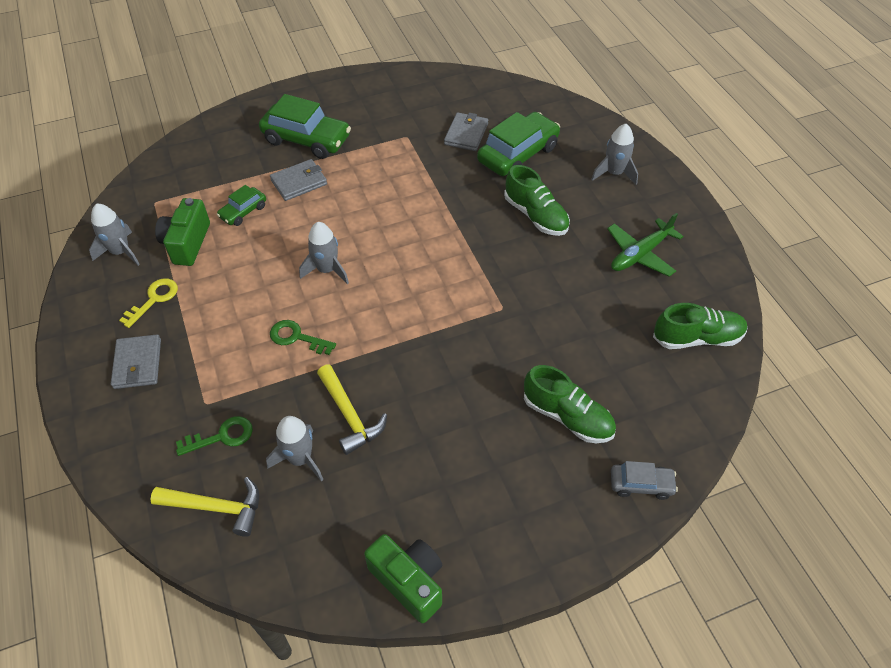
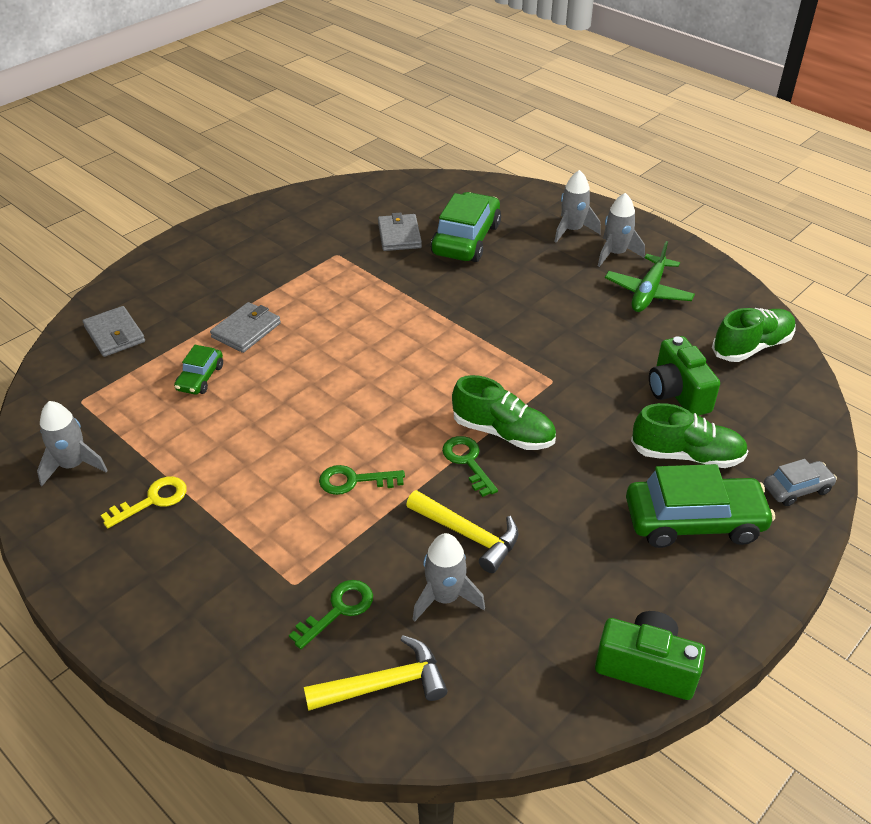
camera: 25 degrees left, 10 degrees down
grey wallet [111,334,161,389] -> grey wallet moved to [83,306,145,357]
yellow key [119,278,178,328] -> yellow key turned 45 degrees clockwise [101,477,187,528]
green camera [155,198,210,266] -> green camera moved to [649,336,720,416]
green car [259,94,351,159] -> green car moved to [626,464,775,548]
grey rocket [299,222,349,284] -> grey rocket moved to [598,193,645,267]
green shoe [504,165,570,236] -> green shoe moved to [452,375,556,450]
none -> green key [442,436,498,497]

